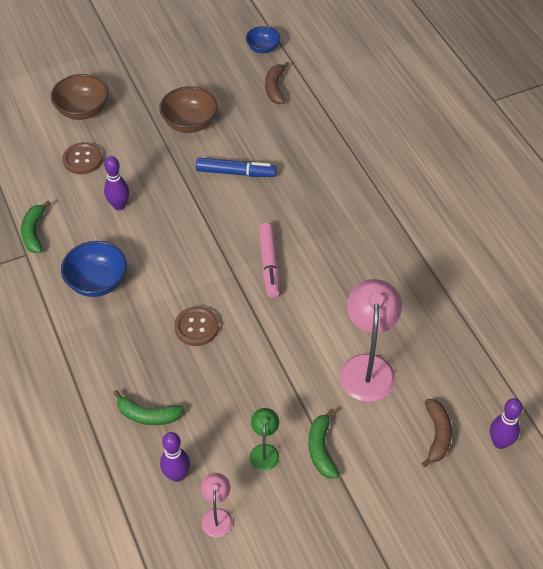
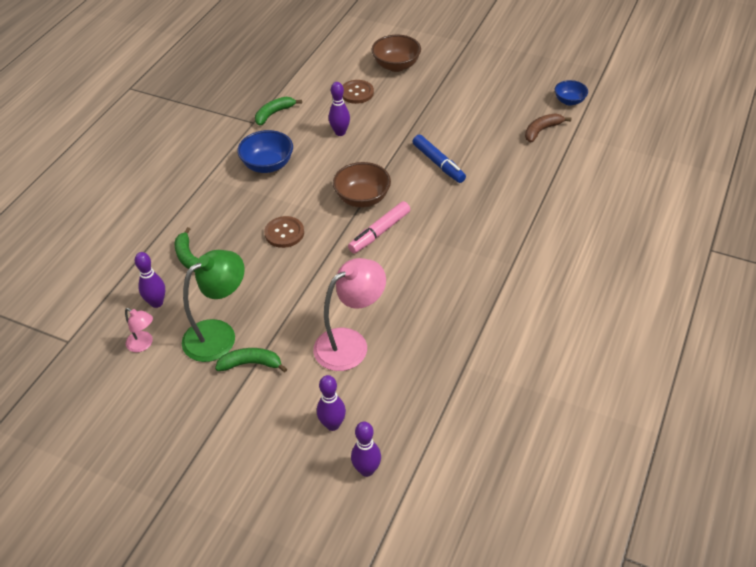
camera: 50 degrees right, 5 degrees down
brown bowl [159,86,218,133] -> brown bowl moved to [333,162,391,208]
pink lamp [201,473,233,537] -> pink lamp turned 75 degrees clockwise [125,308,153,352]
green lamp [250,408,279,471] -> green lamp [182,250,245,362], size x1.98
green banana [308,409,339,478] -> green banana turned 45 degrees clockwise [215,348,287,372]
brown banana [422,399,452,467] -> purple bowling pin [317,375,346,431]

